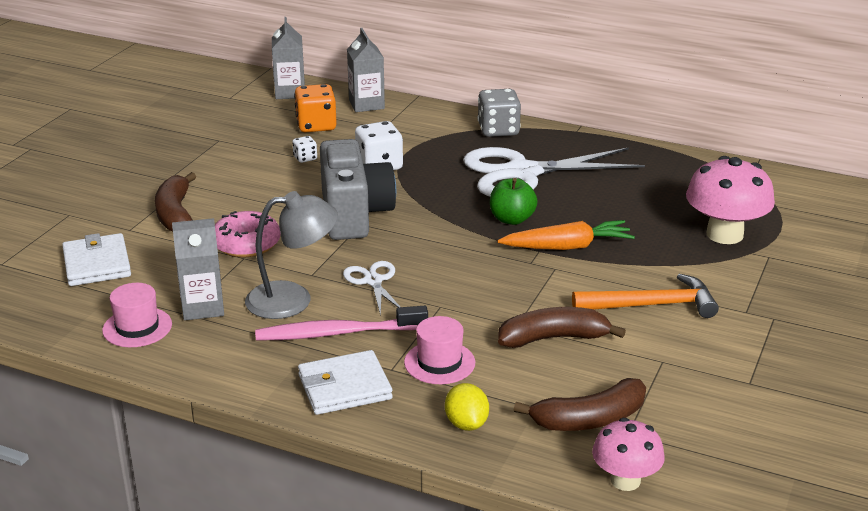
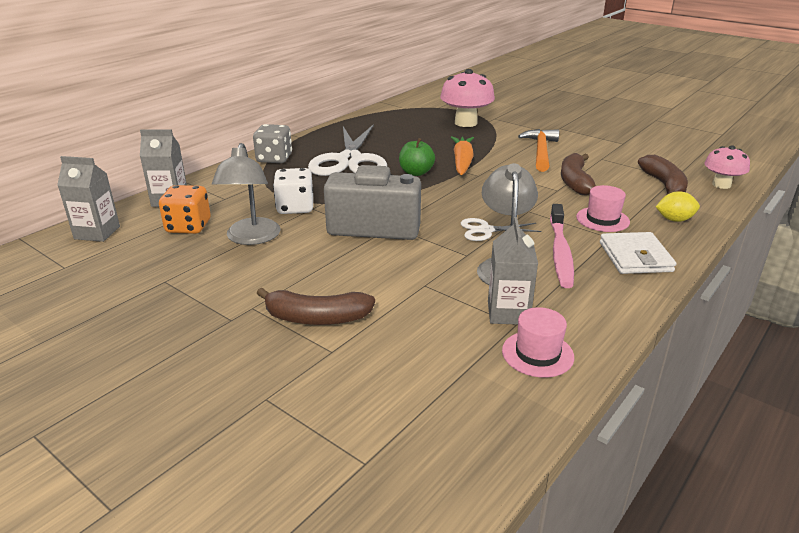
camera: 75 degrees left, 0 degrees up
white wallet [62,233,131,286] -> none
pink donut [215,211,280,257] -> none
white dice [292,136,317,163] -> grey lamp [212,143,280,245]

